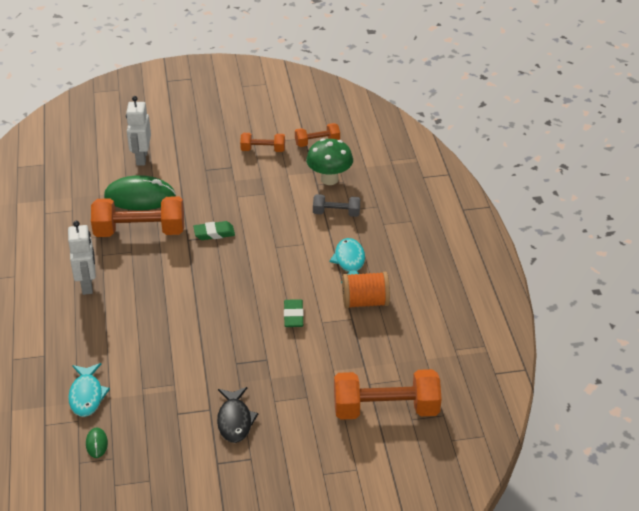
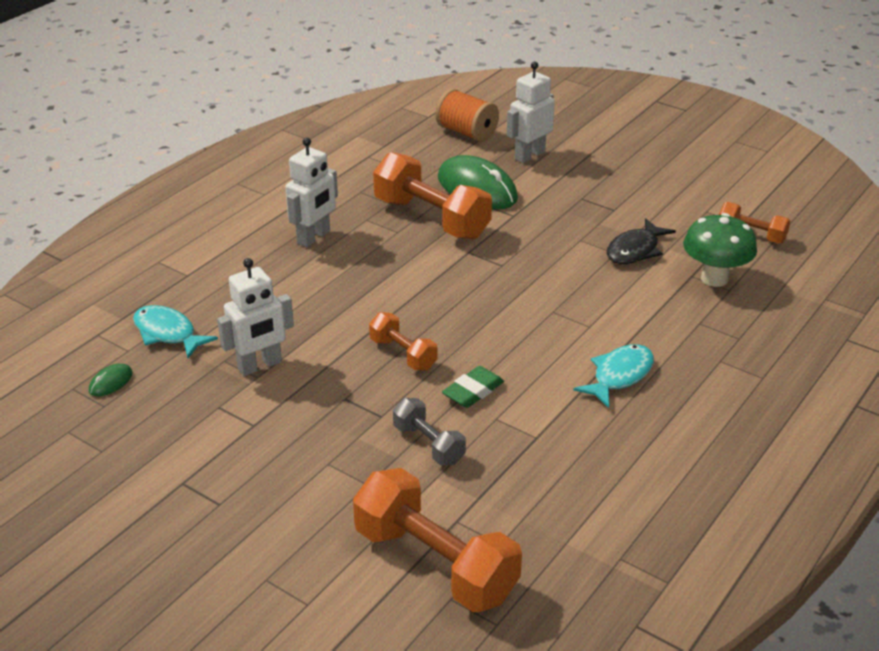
camera: 45 degrees right, 5 degrees down
turquoise fish [68,363,110,417] -> turquoise fish turned 90 degrees clockwise [133,305,218,358]
green eraser [193,221,235,240] -> none
black fish [217,387,259,443] -> black fish moved to [607,218,676,264]
orange dumbbell [240,133,285,152] -> orange dumbbell moved to [369,312,438,371]
grey dumbbell [313,194,360,217] -> grey dumbbell moved to [393,398,466,465]
orange spool [342,272,390,308] -> orange spool moved to [435,89,499,142]
none -> white robot [217,258,294,376]

